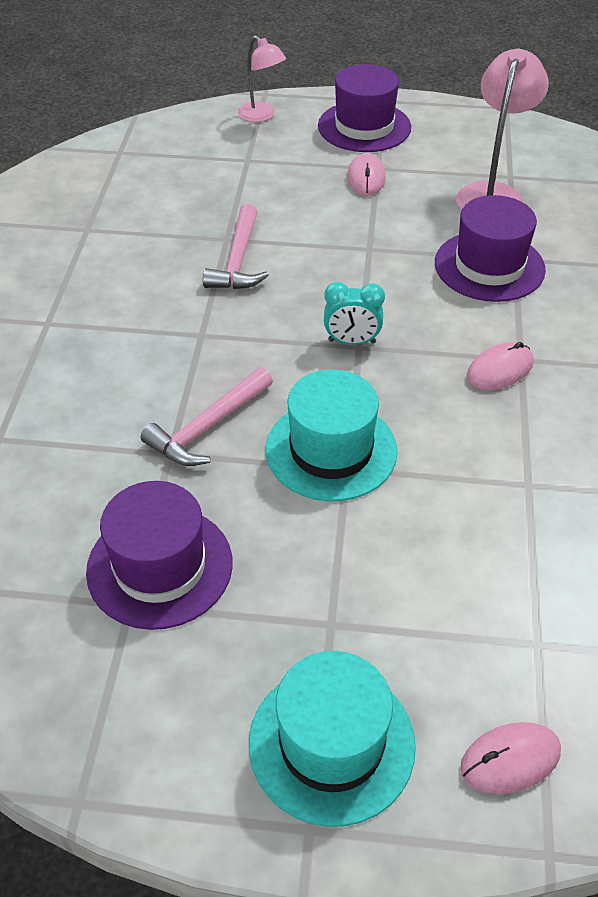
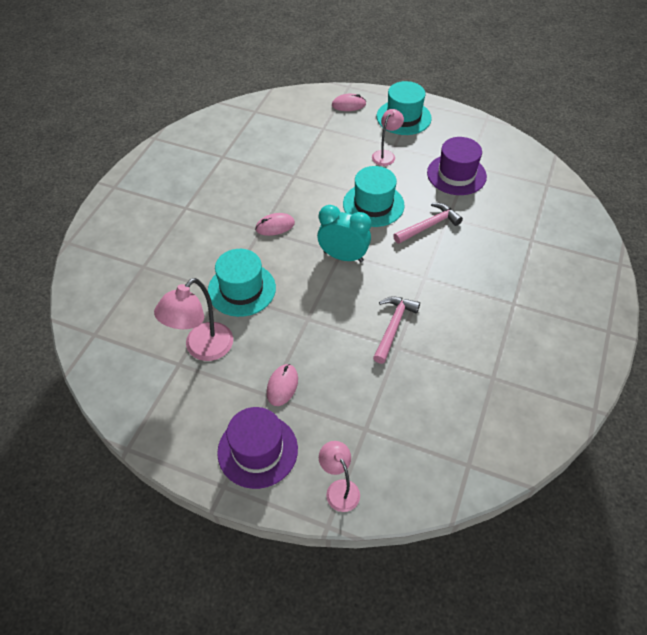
camera: 165 degrees left, 5 degrees up
turquoise clock [324,282,385,345] -> turquoise clock [317,205,371,262], size x1.59
purple hat [435,195,546,302] -> turquoise hat [208,249,276,317]
none -> pink lamp [372,109,404,166]

